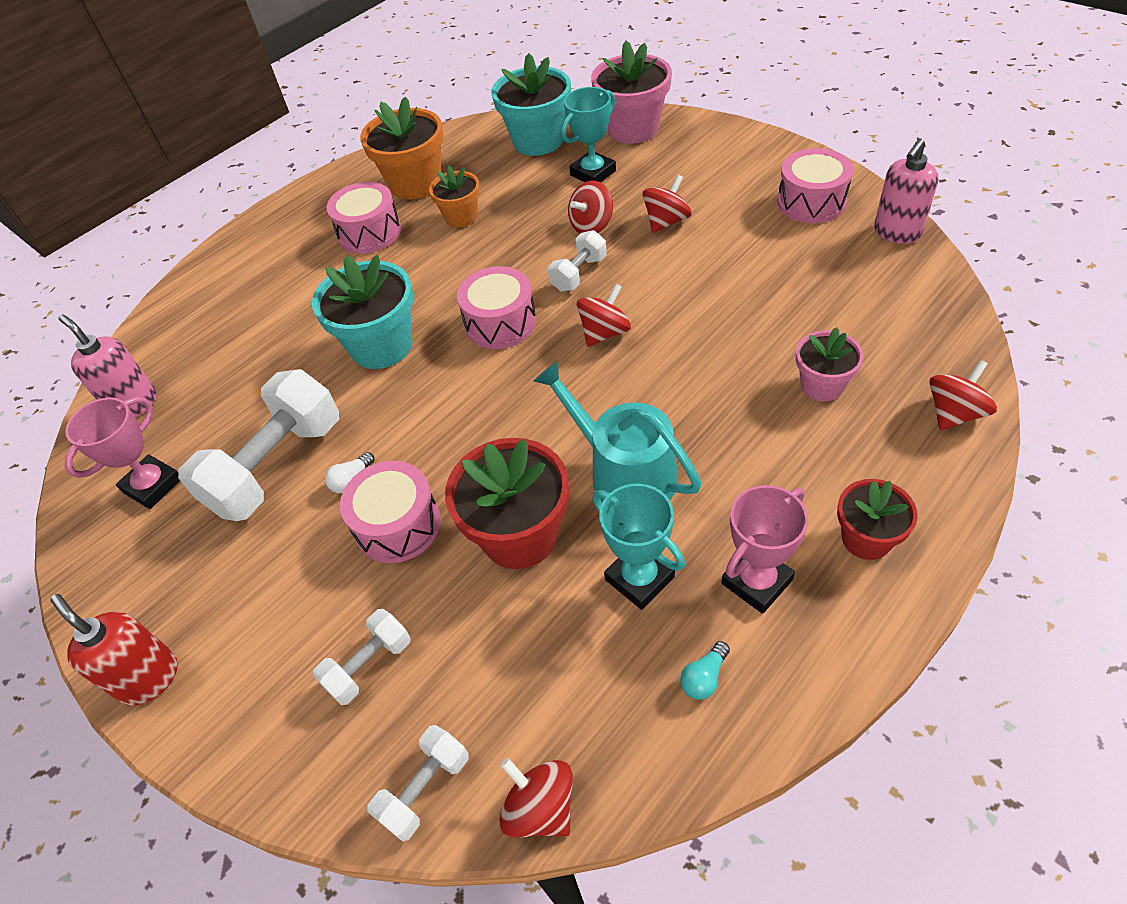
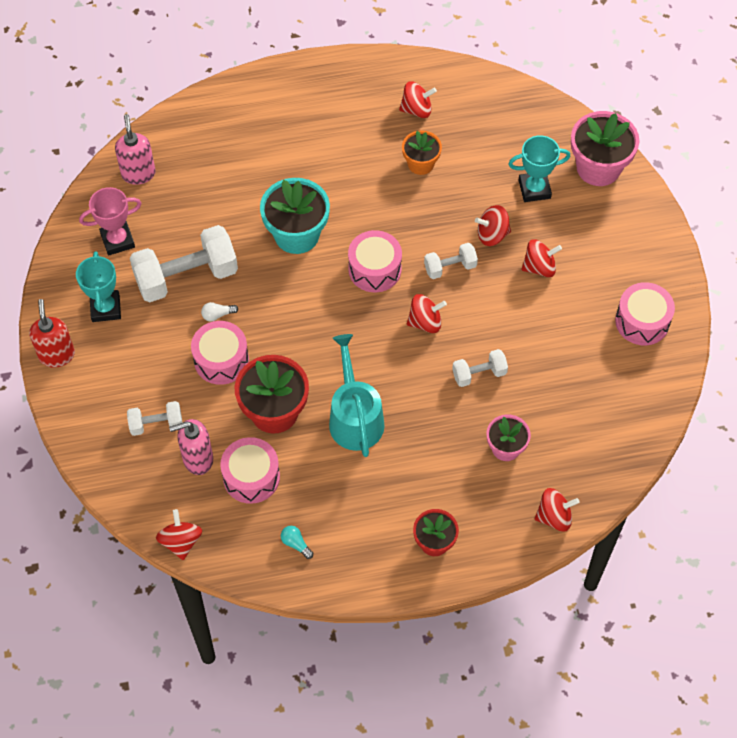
camera: 30 degrees right, 10 degrees up
pink drum [327,182,401,254] -> pink drum moved to [220,437,280,504]
orange flower pot [360,97,444,200] -> red spinning top [399,81,437,118]
white dumbbell [367,725,468,842] -> white dumbbell moved to [452,349,508,387]
turquoise flower pot [492,53,571,156] -> none
turquoise trophy [592,483,685,610] -> turquoise trophy moved to [76,251,121,322]
turquoise light bulb [680,641,730,700] -> turquoise light bulb turned 60 degrees clockwise [281,526,313,559]
pink trophy [721,485,808,614] -> none
pink soap dispenser [874,138,938,244] -> pink soap dispenser moved to [169,419,213,475]

